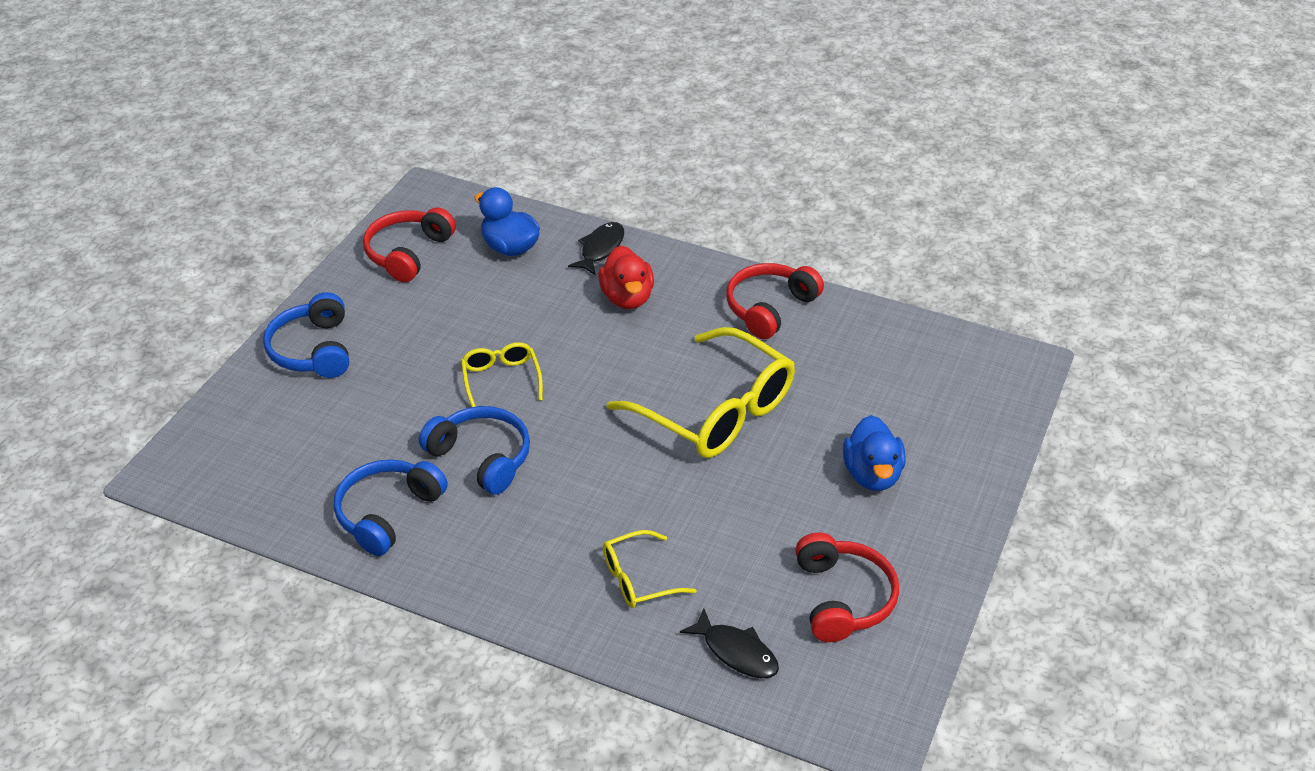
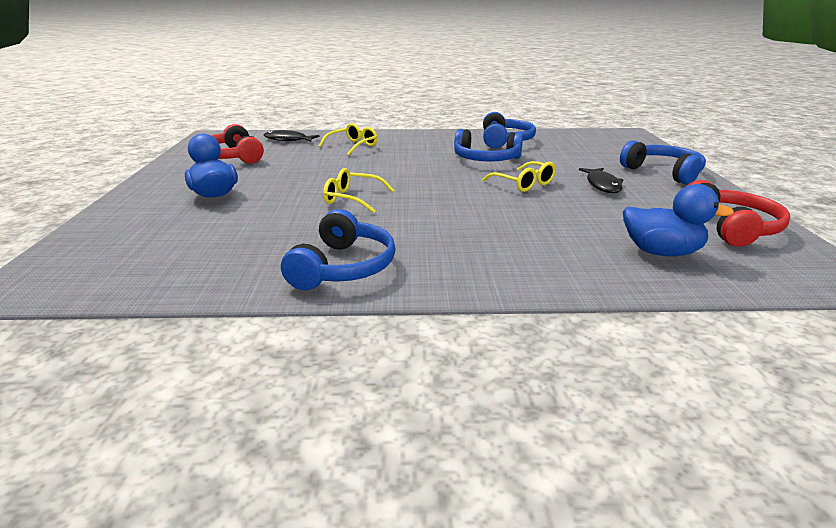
camera: 155 degrees right, 15 degrees down
black fish [568,222,624,275] -> black fish moved to [579,168,623,193]
red duck [598,245,654,309] -> none
yellow glasses [607,327,795,458] -> yellow glasses [323,168,395,213], size x0.49
red headphones [726,263,824,339] -> blue headphones [281,209,396,290]

